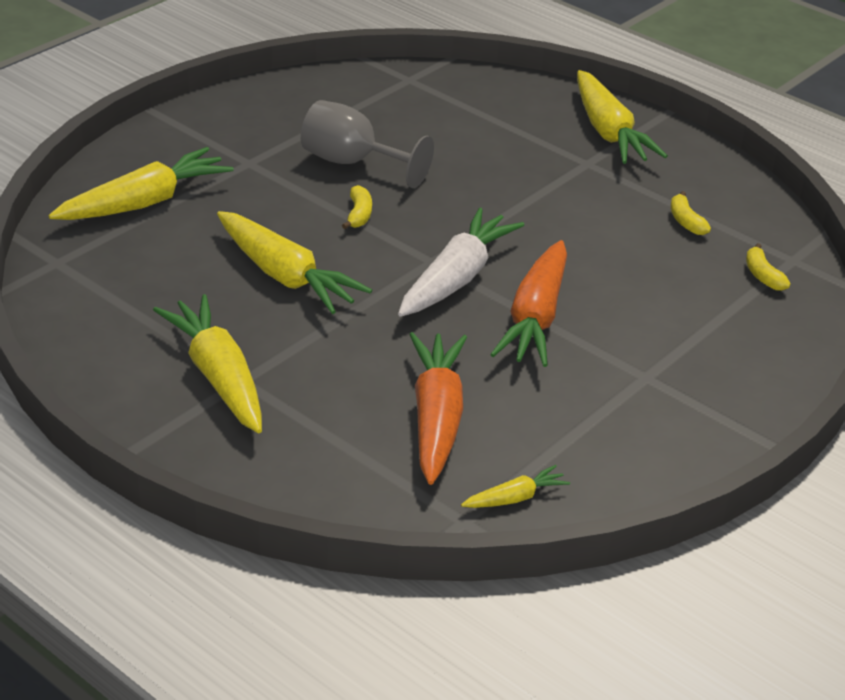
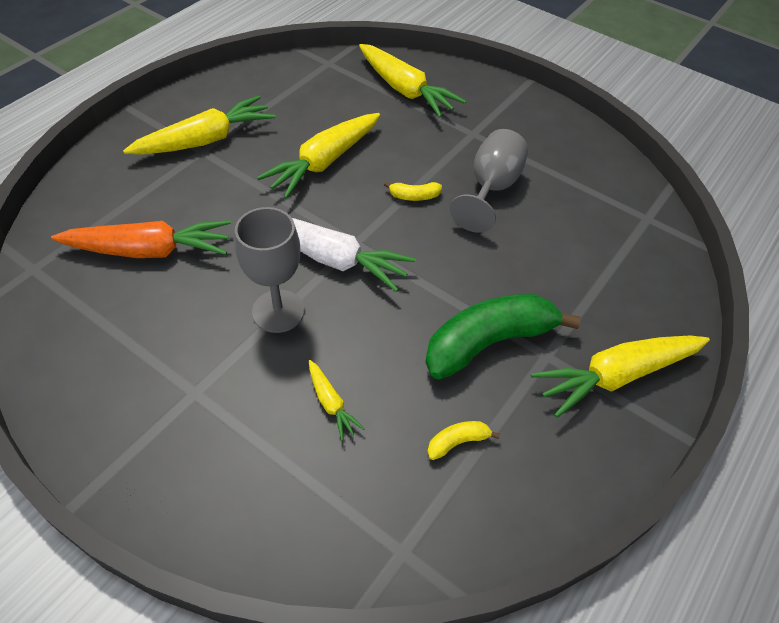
camera: 85 degrees right, 15 degrees up
yellow carrot [461,465,570,508] -> yellow carrot moved to [309,360,365,441]
orange carrot [490,240,567,367] -> grey goblet [235,207,305,333]
yellow banana [746,243,791,291] -> none
none -> green banana [425,294,581,379]

